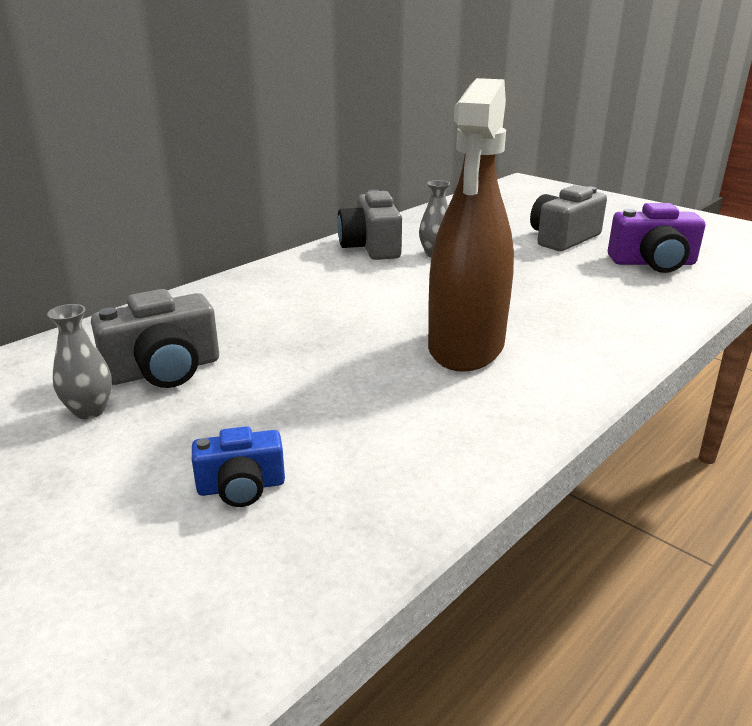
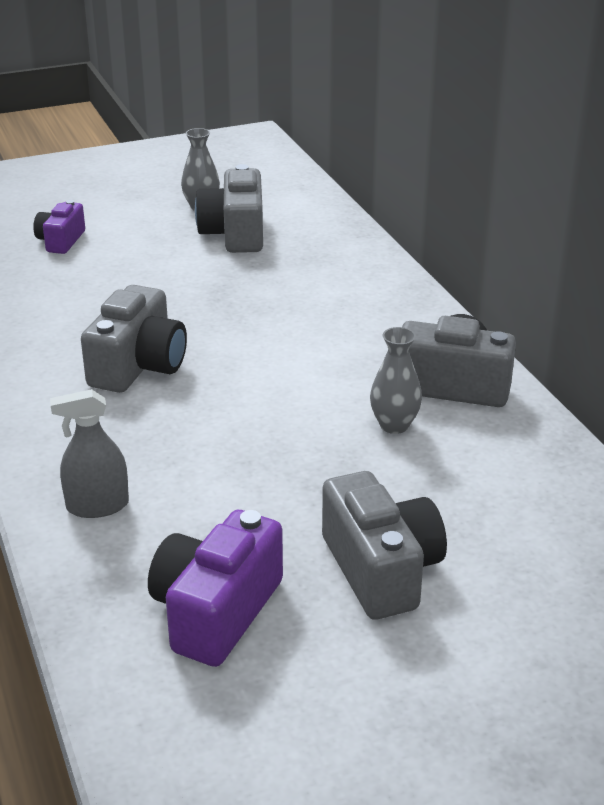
camera: 115 degrees right, 5 degrees up
blue camera [192,426,285,507] -> purple camera [33,200,85,254]
brown spray bottle [428,78,514,372] -> grey camera [81,285,187,393]
none -> grey spray bottle [50,389,129,518]

